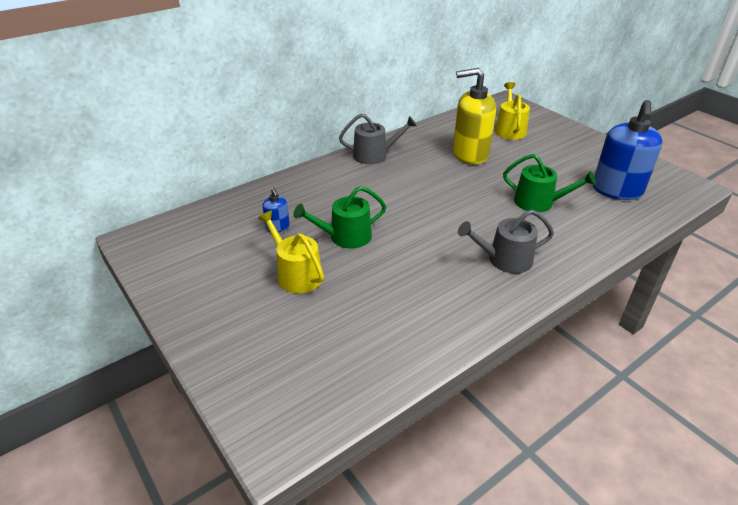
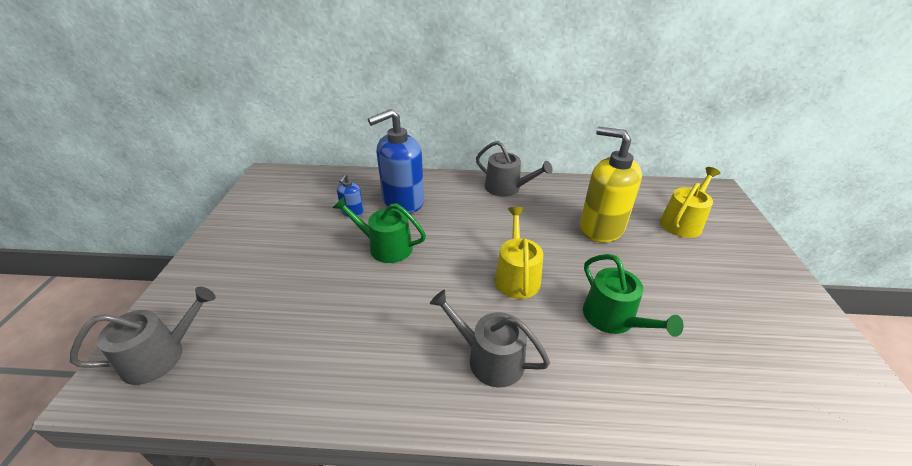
camera: 40 degrees right, 0 degrees up
yellow watering can [258,211,324,293] -> yellow watering can moved to [495,207,543,299]
blue soap dispenser [593,100,663,200] -> blue soap dispenser moved to [368,109,424,213]
none -> grey watering can [70,287,216,385]

